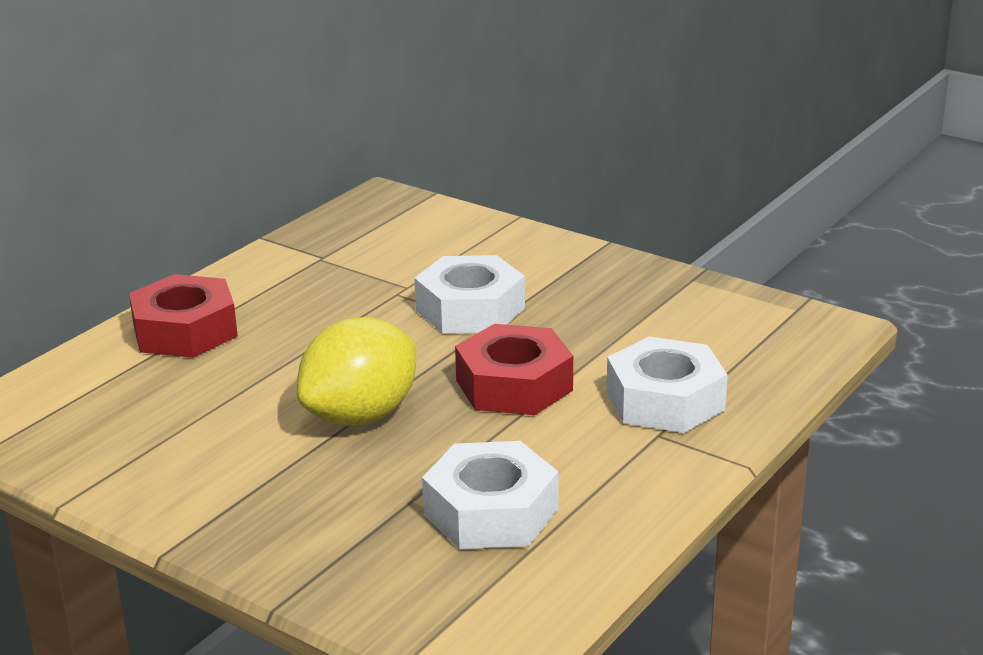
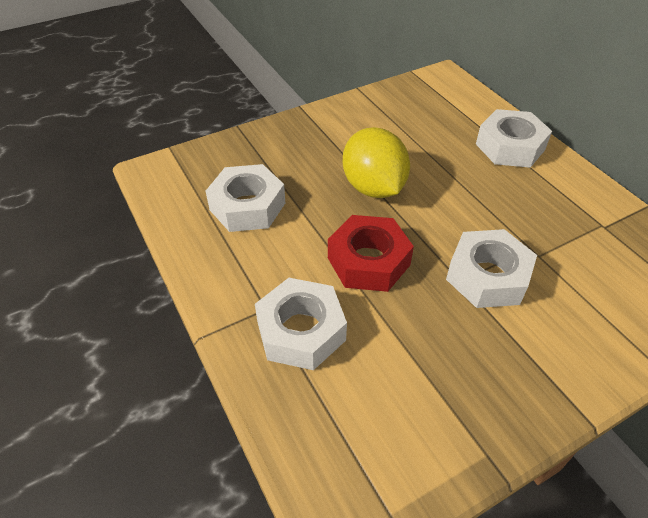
camera: 115 degrees right, 20 degrees up
red nut [129,274,238,358] -> white nut [476,109,552,168]

